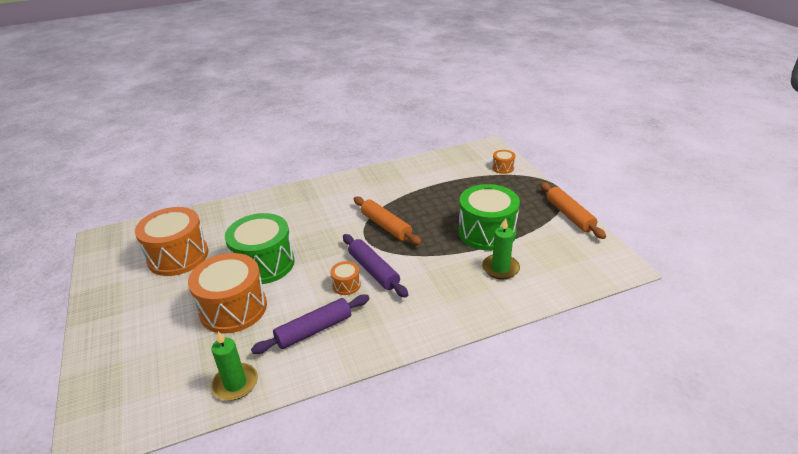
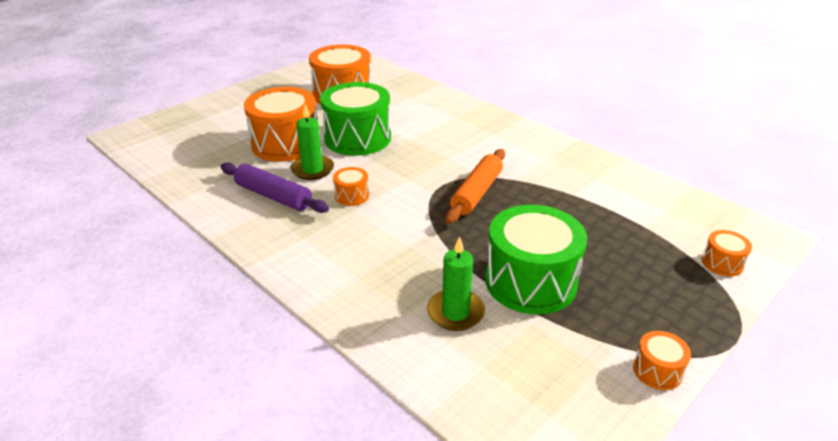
camera: 65 degrees right, 0 degrees up
green candle [211,331,258,400] -> green candle moved to [291,104,334,180]
purple rolling pin [343,234,408,298] -> none
orange rolling pin [540,182,606,239] -> orange drum [633,331,691,390]

